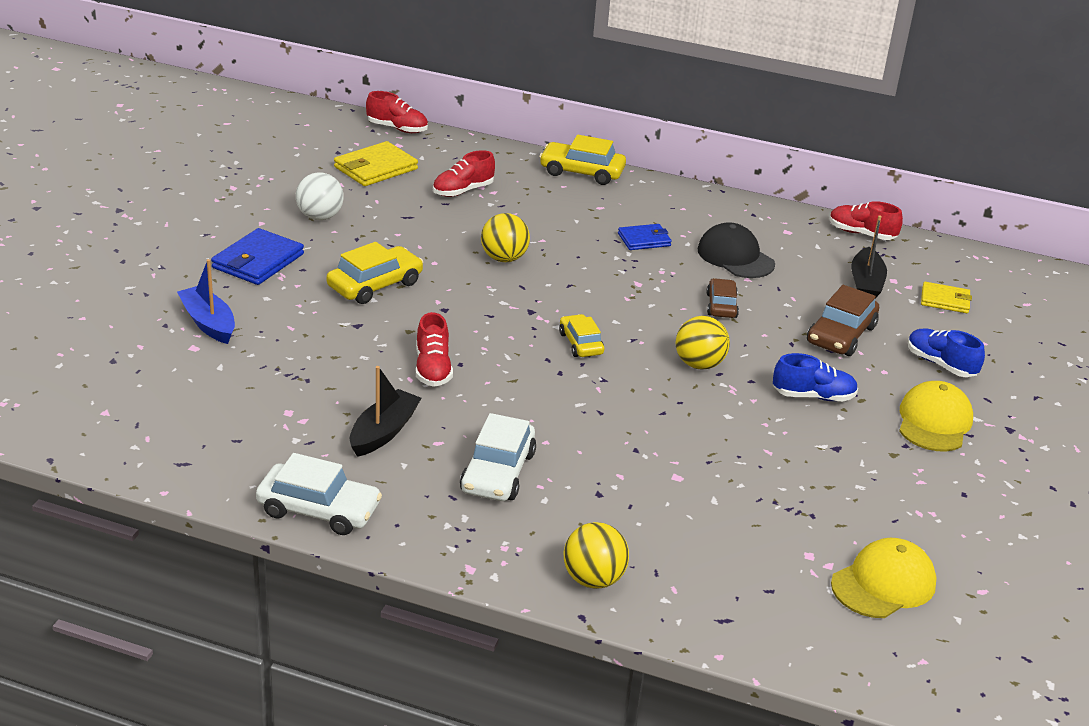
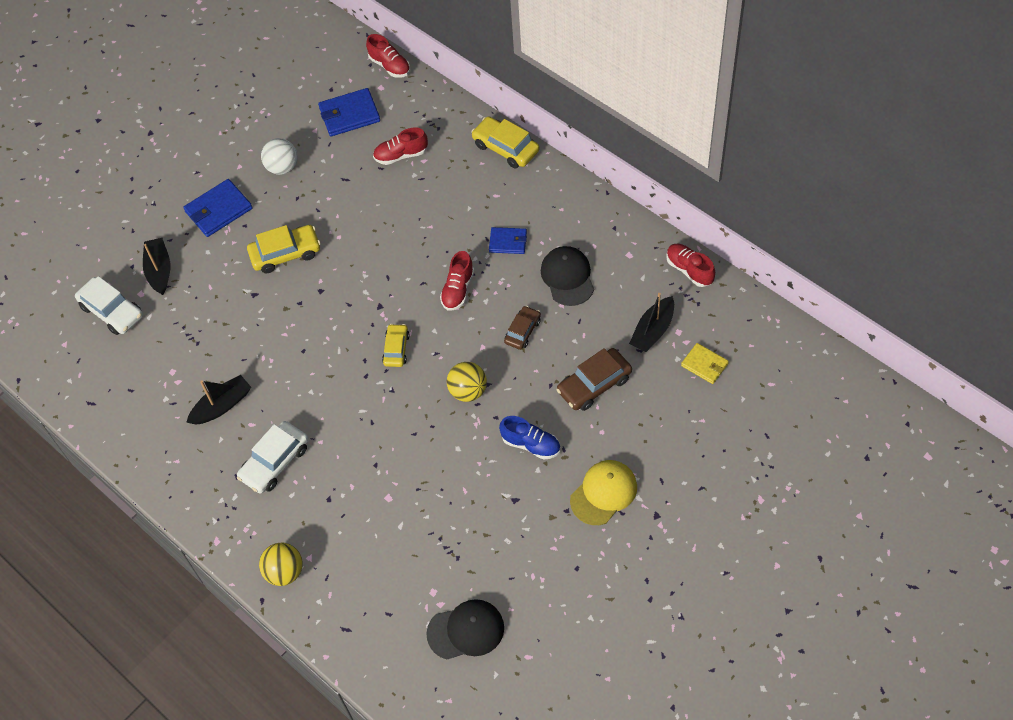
camera: 30 degrees right, 25 degrees up
blue boat [177,259,235,344] -> black boat [143,238,170,295]
white car [256,453,382,535] -> white car moved to [75,276,143,335]
yellow wallet [334,141,418,186] -> blue wallet [318,88,380,136]
red shoe [416,312,453,387] -> red shoe moved to [440,251,474,311]
yellow ball [481,213,530,262] -> none
yellow cap [831,538,937,618] -> black cap [426,599,504,660]
blue shoe [908,329,985,377] -> none

